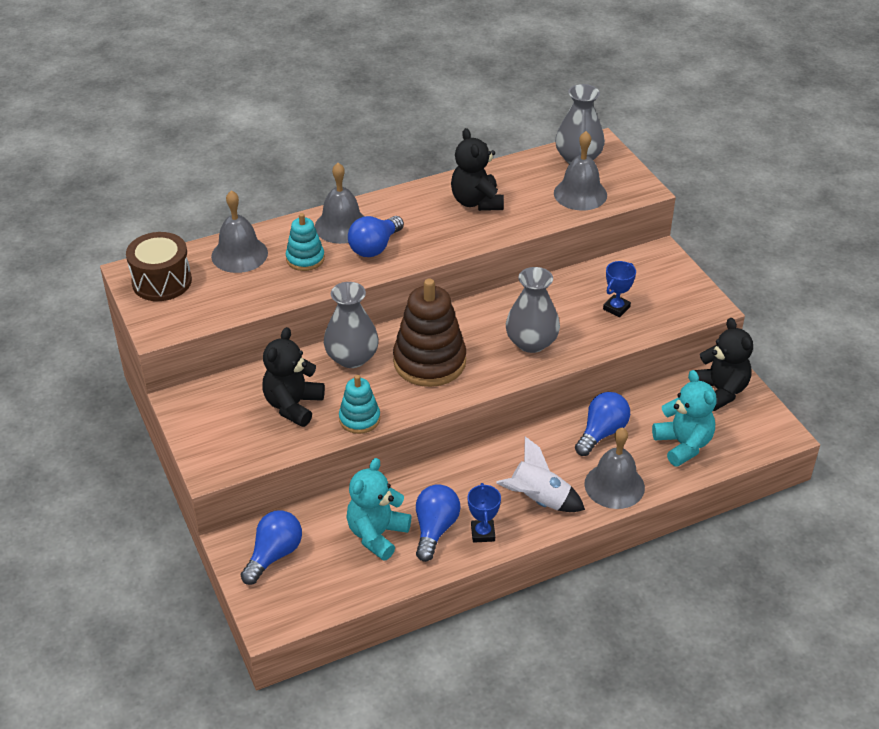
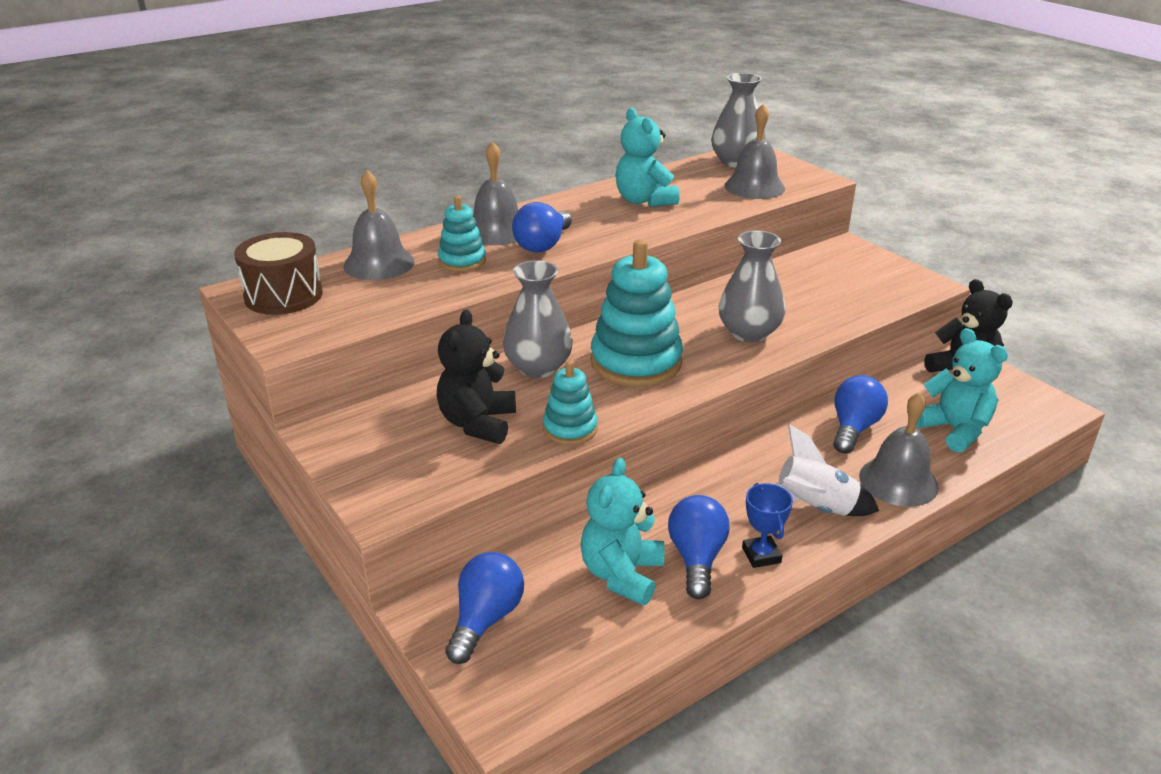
camera: 10 degrees left, 10 degrees down
brown stacking toy [393,278,466,387] -> turquoise stacking toy [591,239,683,387]
black teddy bear [451,128,504,211] -> turquoise teddy bear [616,108,680,207]
blue trophy [603,261,636,317] -> none

